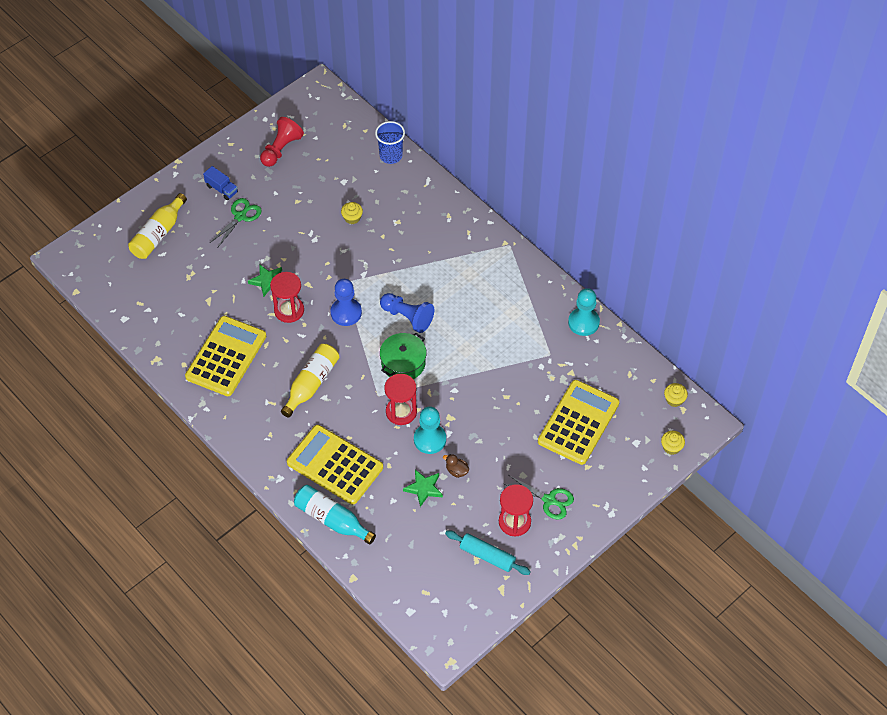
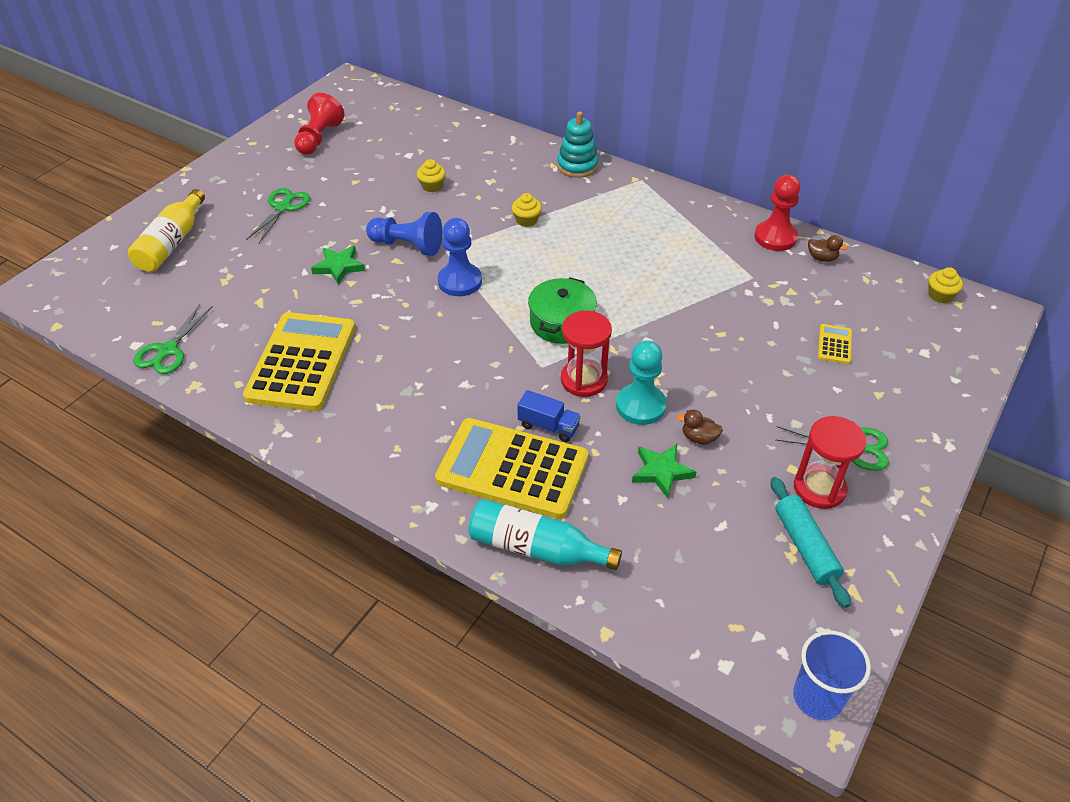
camera: 15 degrees left, 10 degrees down
blue truck [203,166,238,200] -> blue truck moved to [517,390,581,442]
red hourglass [270,272,304,323] -> none
yellow bottle [281,344,339,418] -> none
blue cup [375,121,405,164] -> blue cup moved to [793,630,871,720]
blue pawn [380,293,434,333] -> blue pawn moved to [366,212,442,256]
turquoise rolling pin [445,530,531,575] -> turquoise rolling pin turned 60 degrees clockwise [771,477,851,608]
yellow calculator [538,380,619,465] -> yellow calculator [818,324,852,364], size x0.41
turquoise pawn [568,288,600,336] -> red pawn [754,175,800,251]
yellow cupcake [661,431,685,455] -> yellow cupcake moved to [512,193,542,227]
none -> green scissors [133,304,213,374]
none -> turquoise stacking toy [557,112,599,178]
none -> brown duck [808,235,848,262]

